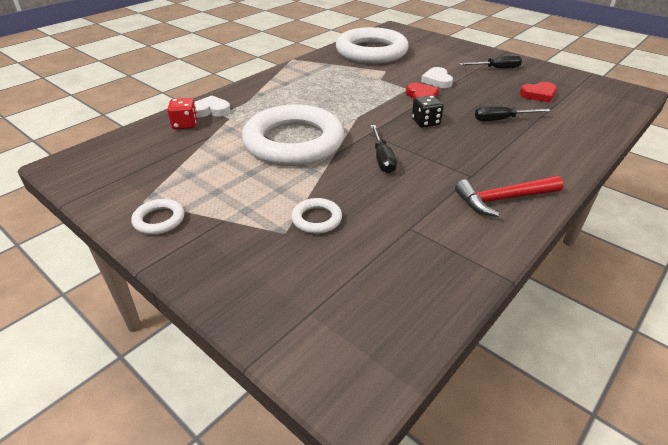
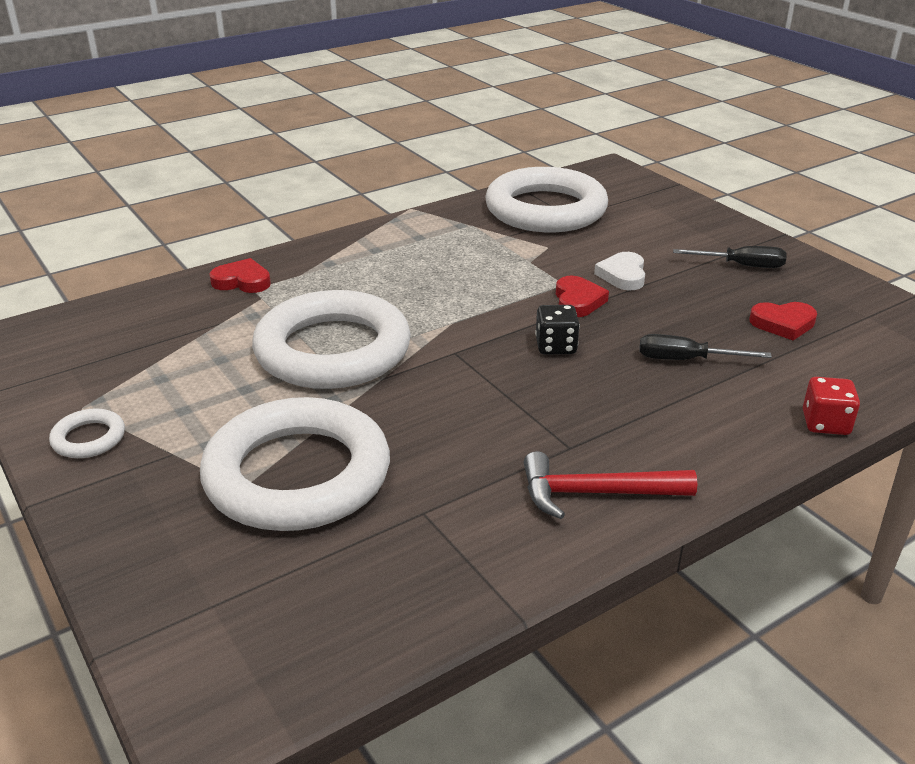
camera: 15 degrees right, 5 degrees down
red dice [167,98,197,129] -> red dice moved to [803,377,860,435]
white heart [195,95,231,117] -> red heart [209,258,271,293]
white ring [291,198,342,234] -> white ring [200,397,390,531], size x2.46
black screwdriver [371,125,397,173] -> none

